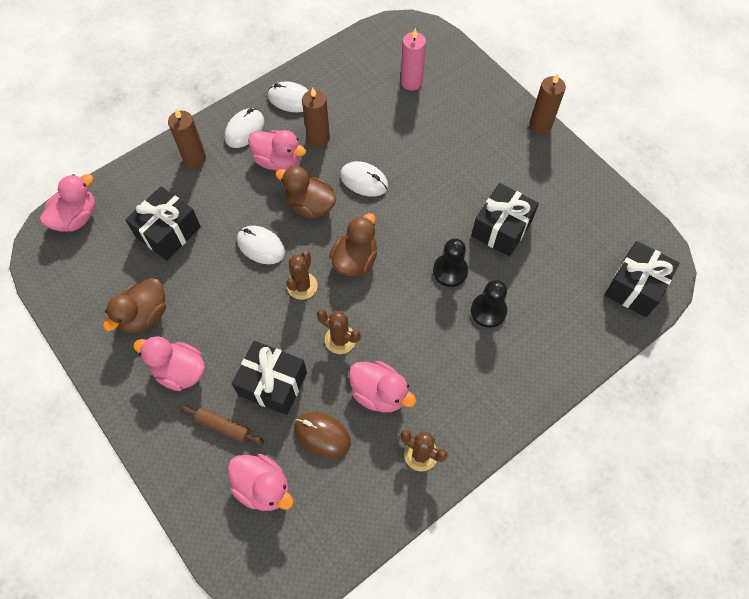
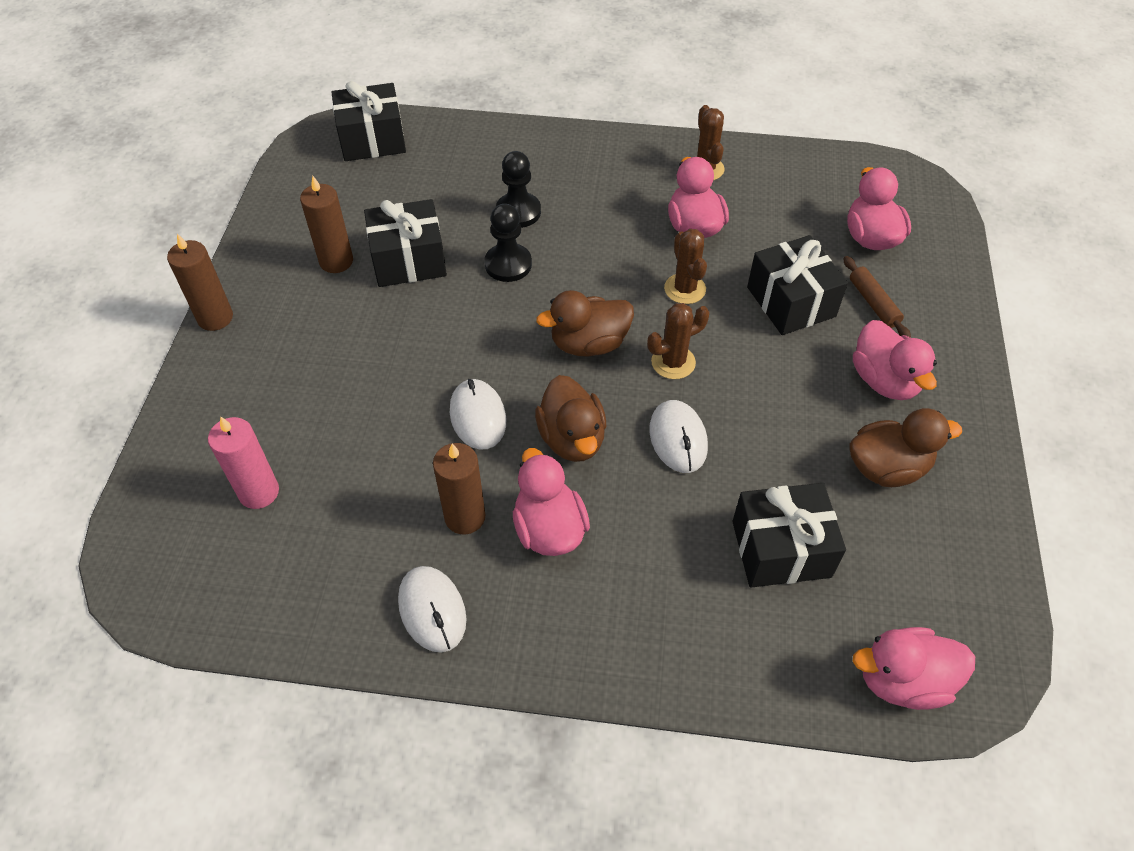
camera: 135 degrees left, 10 degrees down
brown candle [168,109,206,167] -> brown candle moved to [300,176,353,273]
white mouse [225,108,264,148] -> none
brown mouse [294,412,351,458] -> none

